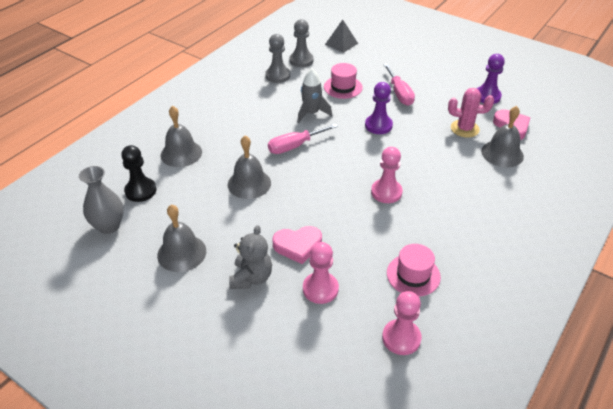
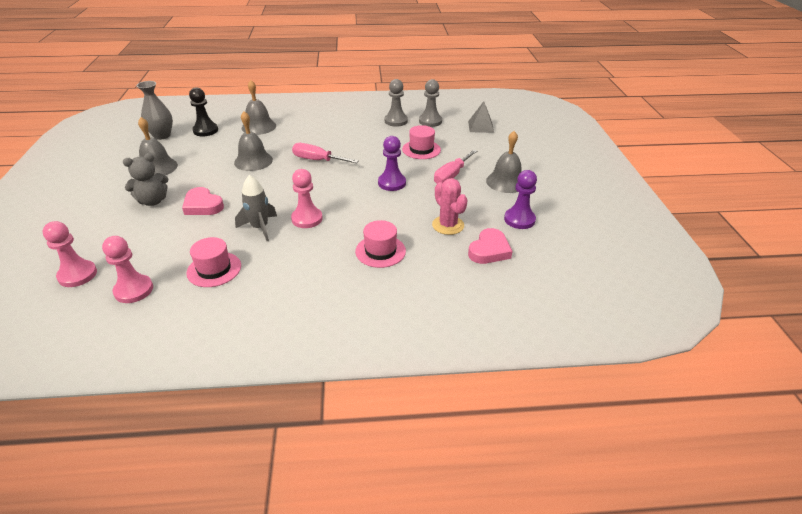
camera: 50 degrees right, 5 degrees down
grey rocket [297,69,332,124] -> grey rocket moved to [235,175,277,241]
pink pawn [303,242,339,304] -> pink pawn moved to [42,221,97,287]
grey bell [481,106,524,167] -> grey bell moved to [486,131,522,193]
none -> pink hat [355,220,406,268]

